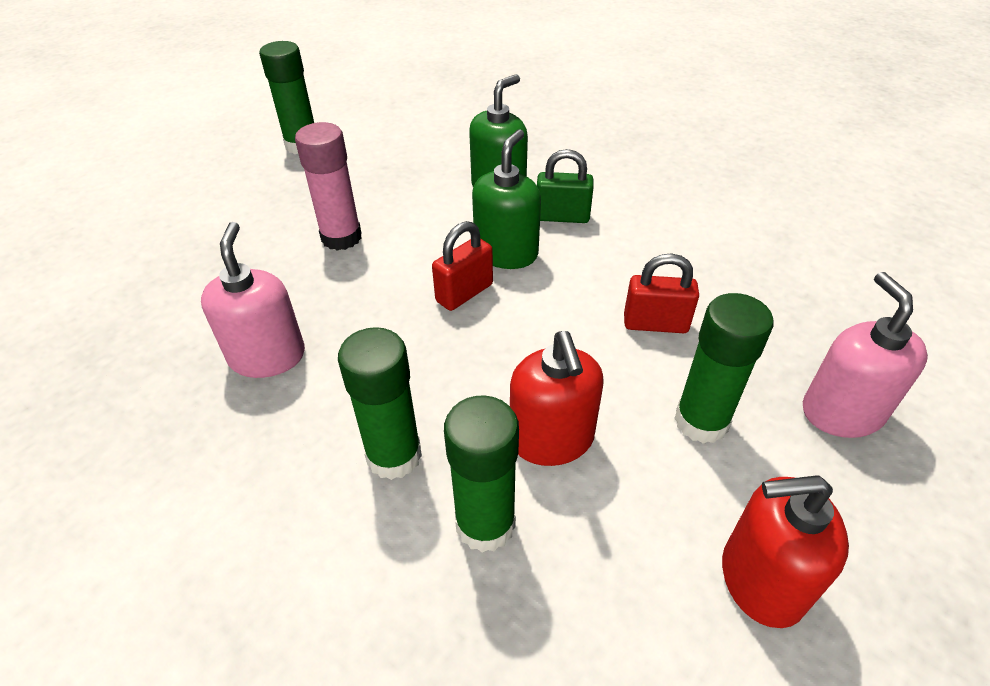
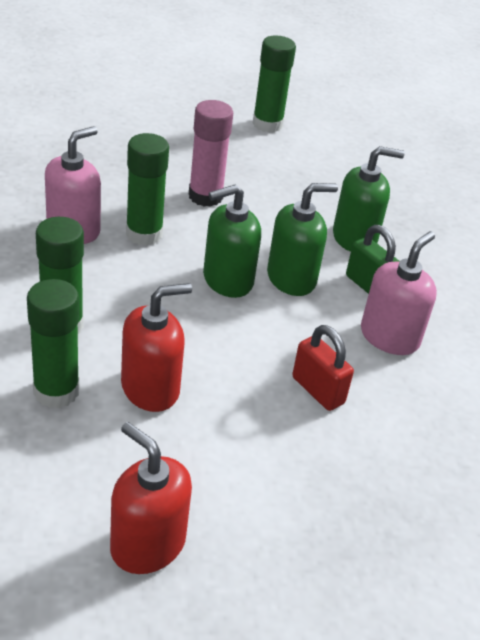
camera: 40 degrees right, 5 degrees down
red padlock [432,221,493,311] -> green soap dispenser [203,184,261,298]
red soap dispenser [510,331,604,466] -> red soap dispenser turned 150 degrees counterclockwise [121,283,192,412]
green glue stick [674,293,774,444] -> green glue stick moved to [126,133,169,245]
pink soap dispenser [803,272,928,438] -> pink soap dispenser moved to [361,231,437,355]

